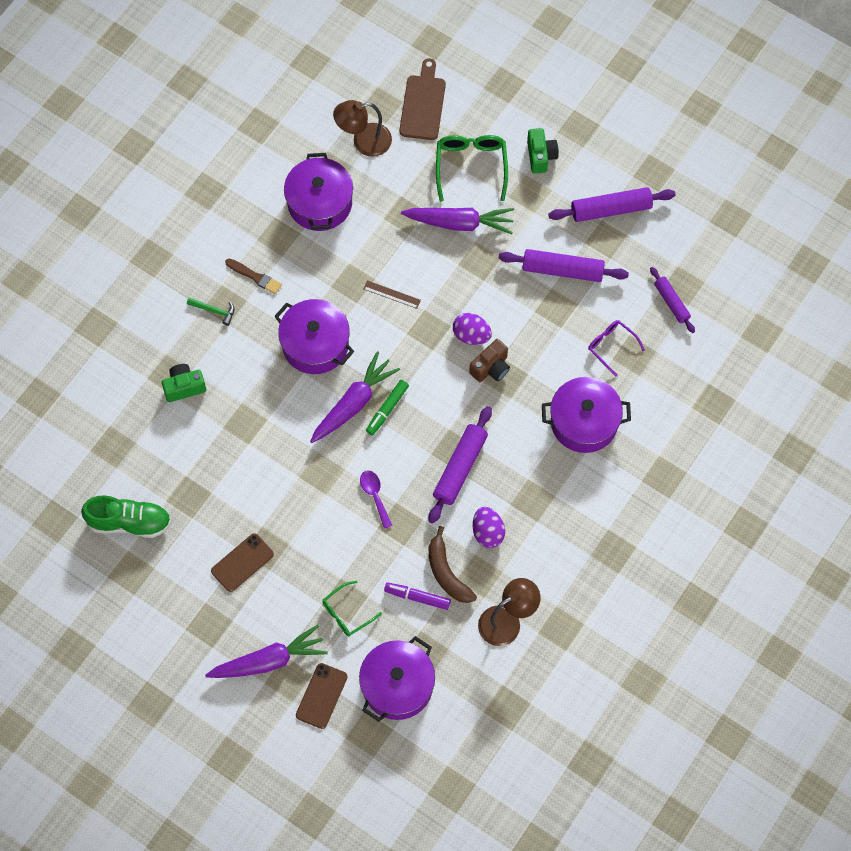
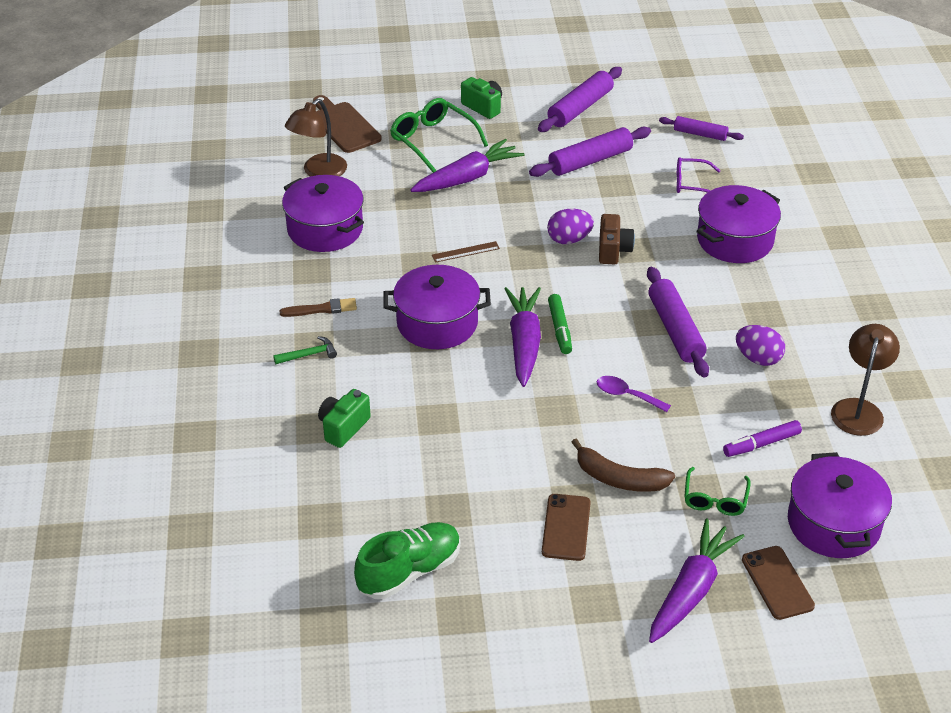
camera: 40 degrees left, 25 degrees down
brown banana [429,526,477,603] -> brown banana moved to [571,439,675,492]

